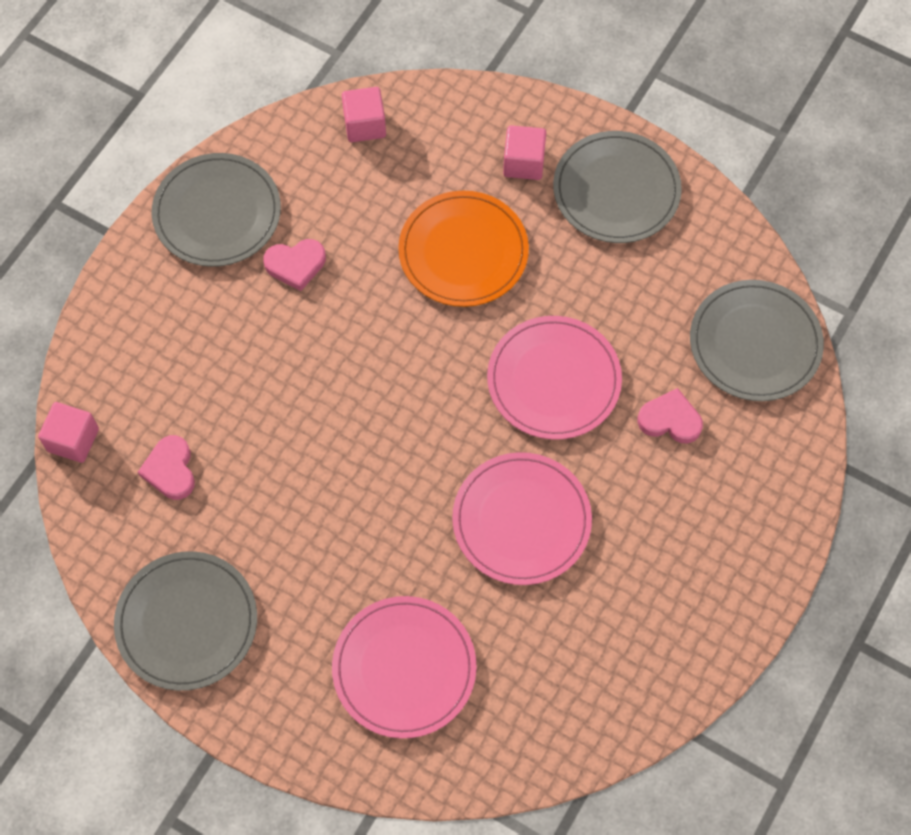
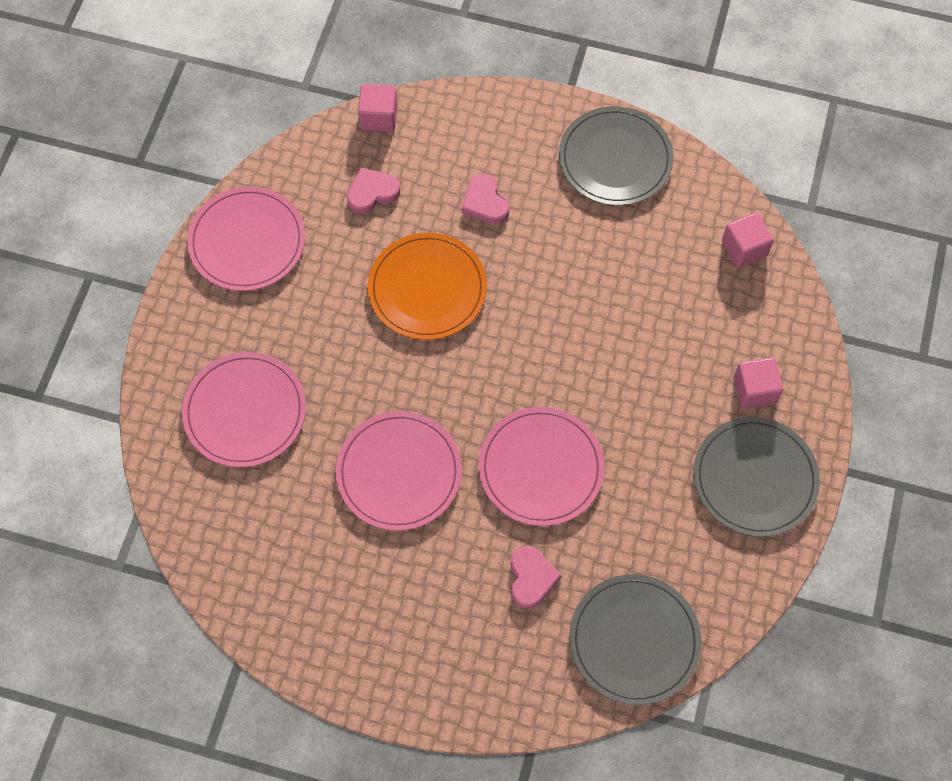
camera: 75 degrees right, 0 degrees up
grey plate [114,551,257,691] -> pink plate [187,187,305,291]
pink heart [263,239,326,291] -> pink heart moved to [461,174,510,224]
orange plate [398,191,529,307] -> orange plate moved to [368,232,487,340]

